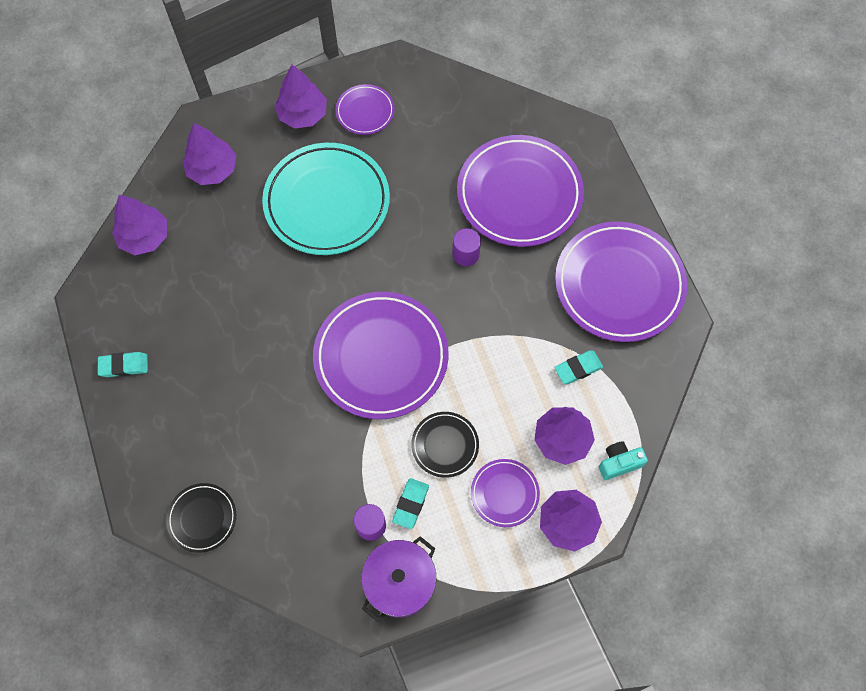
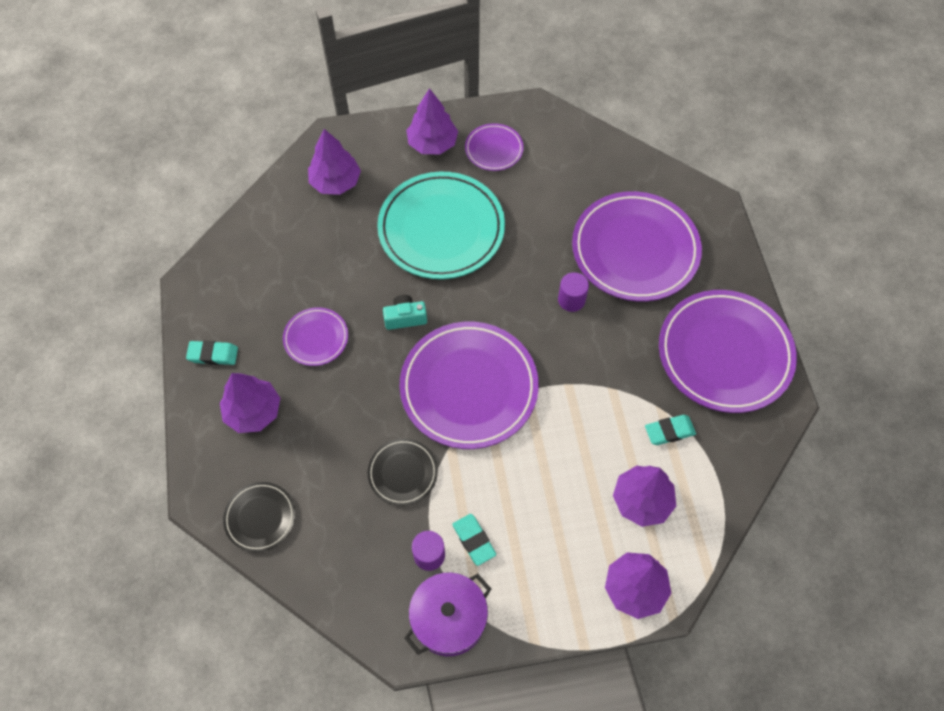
camera: 10 degrees right, 5 degrees down
purple tree [112,195,167,255] -> purple tree moved to [220,373,280,433]
turquoise eraser [392,478,429,529] -> turquoise eraser turned 60 degrees counterclockwise [452,514,496,566]
black plate [411,412,479,478] -> black plate moved to [368,438,438,506]
purple plate [471,459,540,527] -> purple plate moved to [283,307,348,366]
turquoise camera [599,441,648,480] -> turquoise camera moved to [383,295,427,330]

